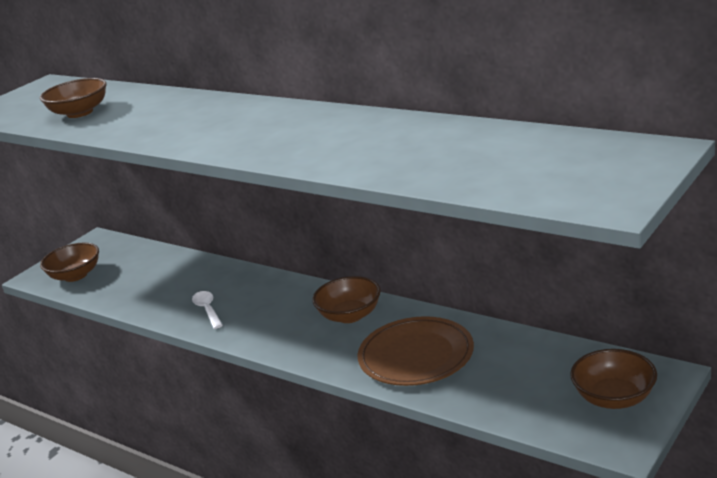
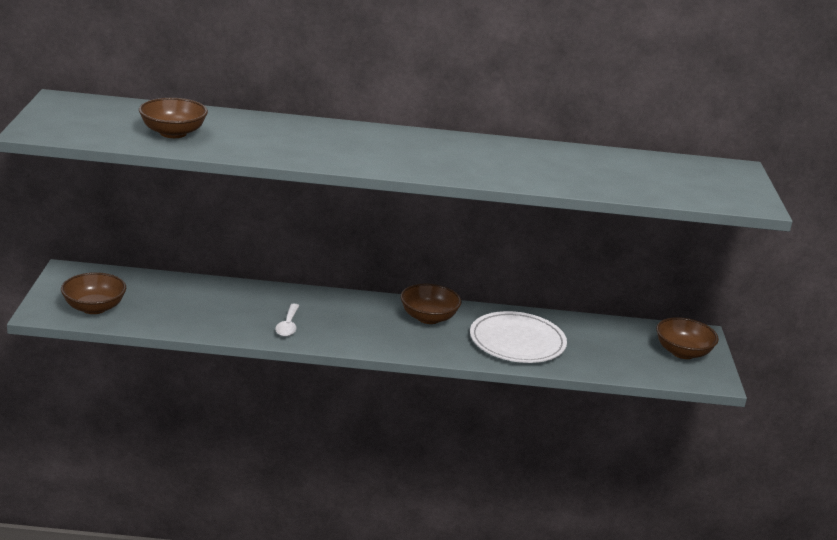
camera: 40 degrees left, 0 degrees up
white spoon [192,291,223,329] -> white spoon turned 120 degrees counterclockwise [275,304,299,337]
brown plate [357,316,474,386] -> white plate [470,311,567,363]

